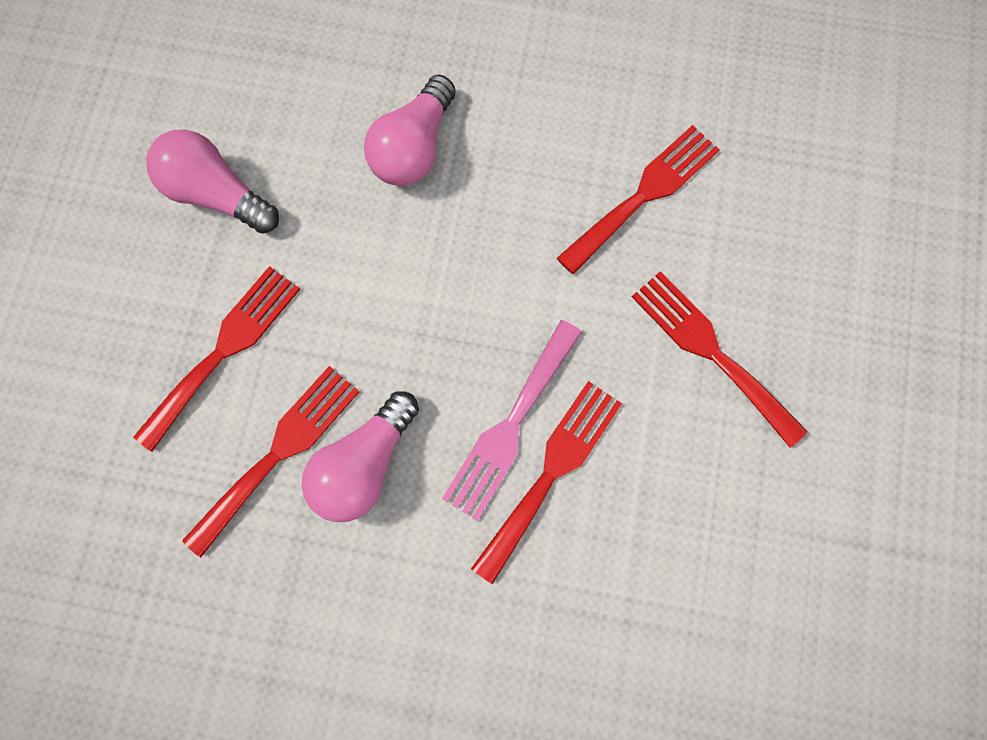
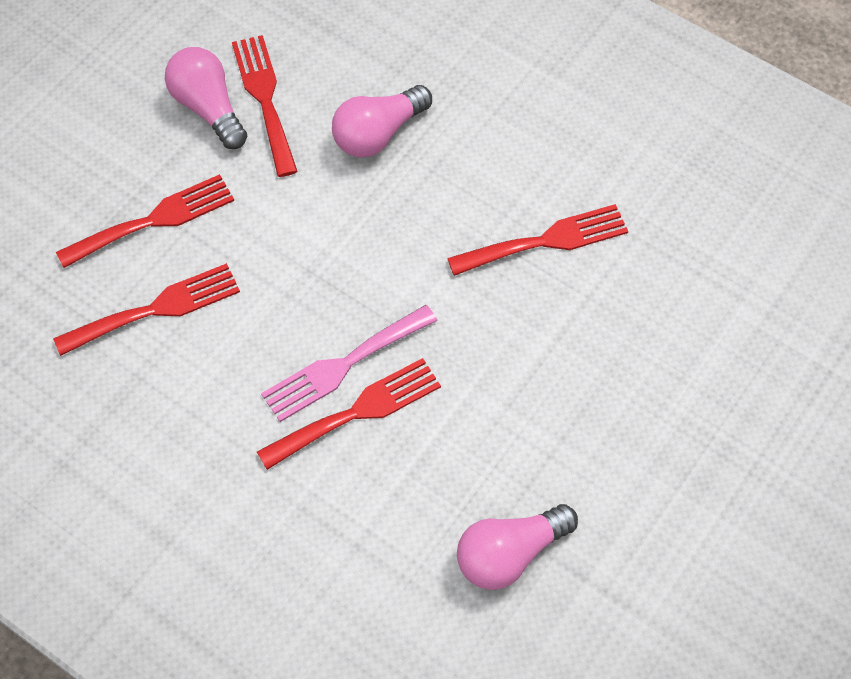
camera: 25 degrees right, 15 degrees down
pink light bulb [302,391,419,522] -> pink light bulb moved to [457,504,578,590]
red fork [632,271,807,448] -> red fork moved to [232,35,298,177]

